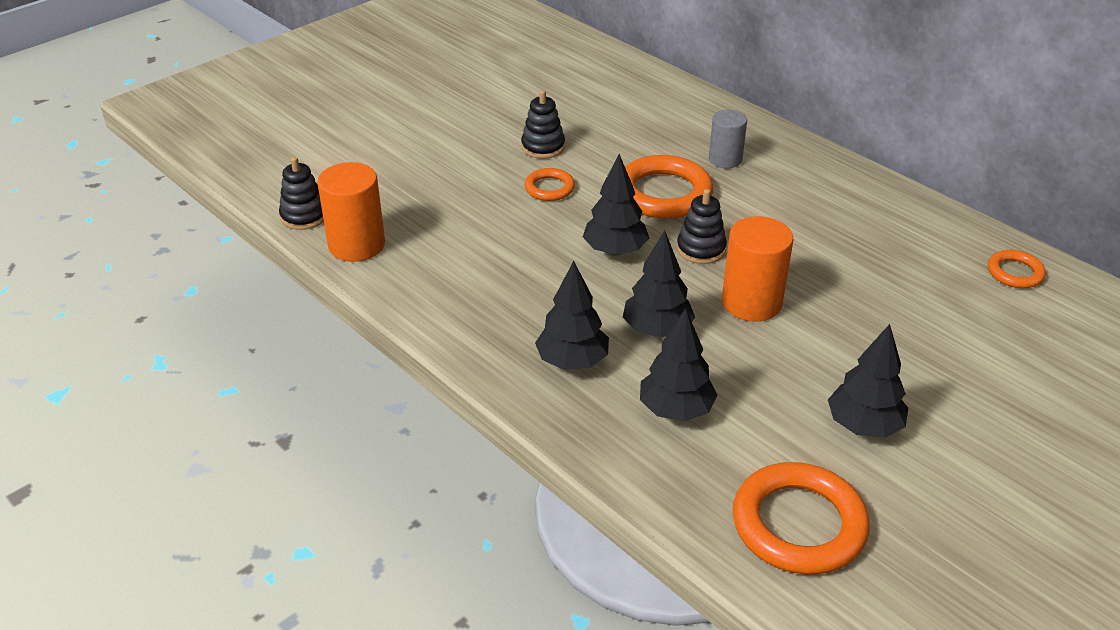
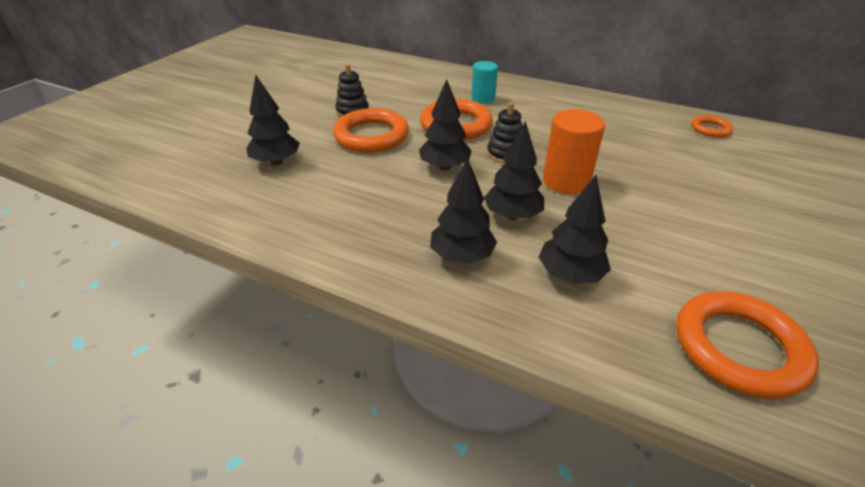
camera: 20 degrees left, 0 degrees up
black stacking toy [279,157,324,230] -> none
orange cylinder [317,162,385,262] -> none
orange ring [524,168,575,201] -> orange ring [333,108,409,153], size x1.91
grey cylinder [709,110,747,168] -> turquoise cylinder [471,61,498,104]
black tree [828,324,908,438] -> black tree moved to [246,75,300,166]

